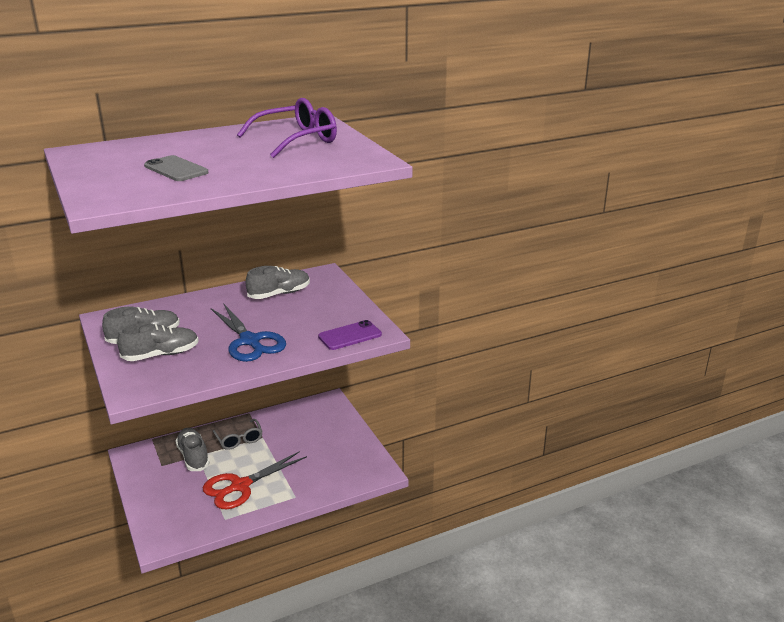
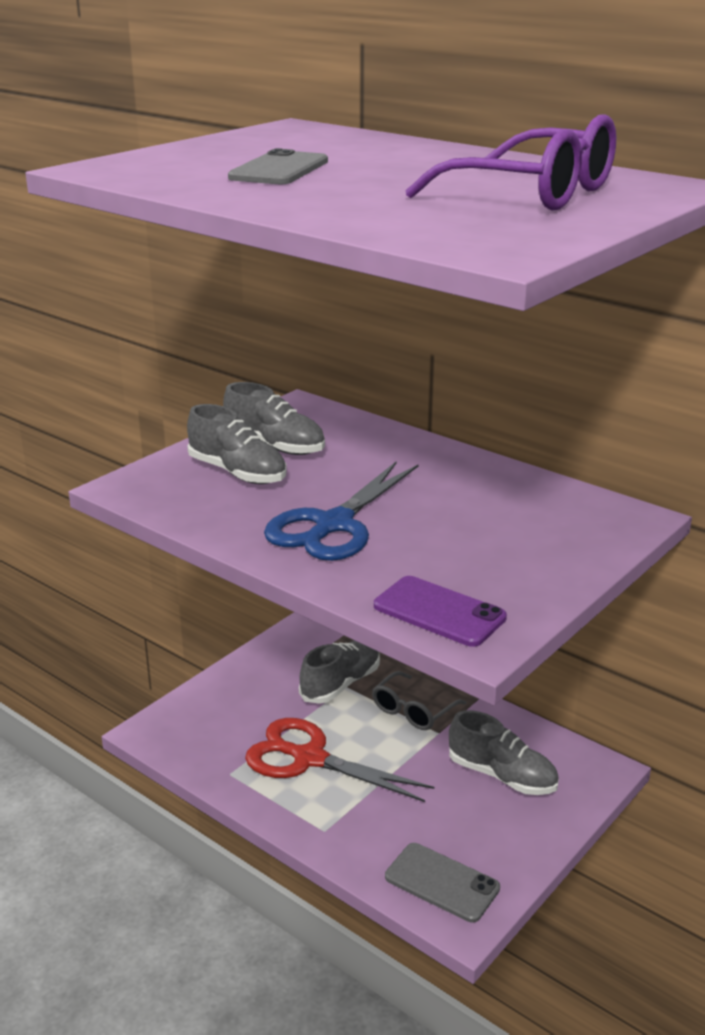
camera: 65 degrees right, 0 degrees up
grey shoe [246,266,310,299] -> grey shoe moved to [449,710,559,795]
none -> grey phone [385,843,500,923]

